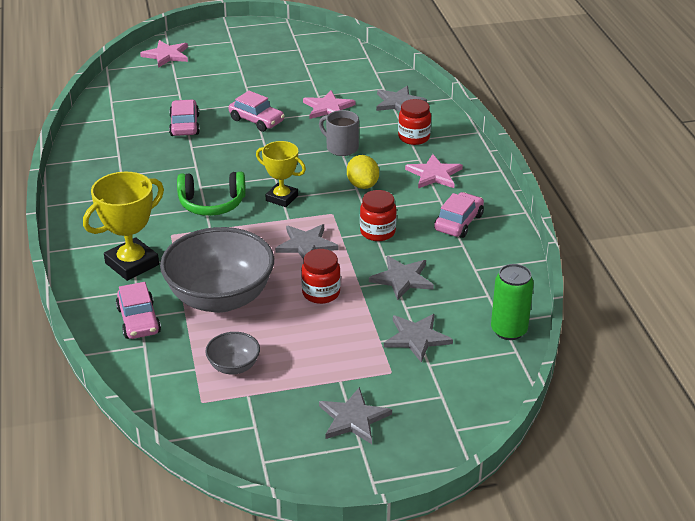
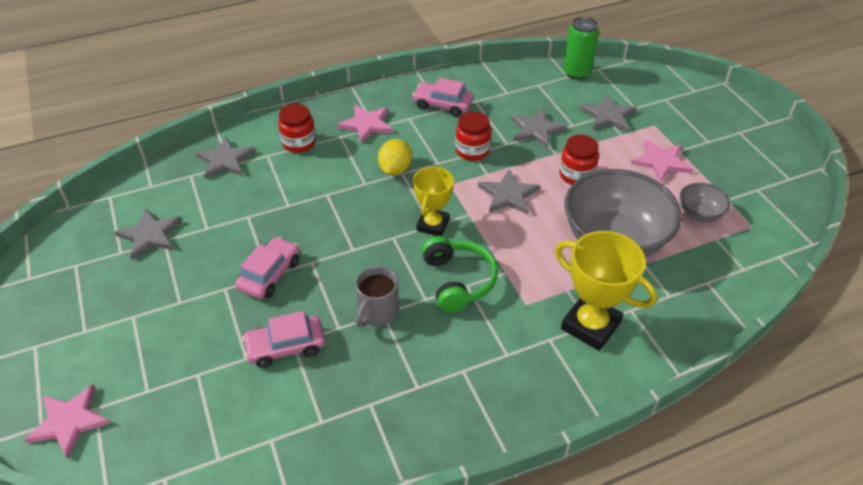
camera: 100 degrees left, 10 degrees up
pink car [116,282,161,339] -> none
pink star [303,90,356,119] -> pink star moved to [631,139,693,183]
grey mug [319,110,359,156] -> grey mug moved to [355,266,399,327]
grey star [319,387,392,444] -> grey star moved to [115,209,183,260]
yellow lemon [347,155,379,189] -> yellow lemon turned 45 degrees counterclockwise [378,139,412,175]

